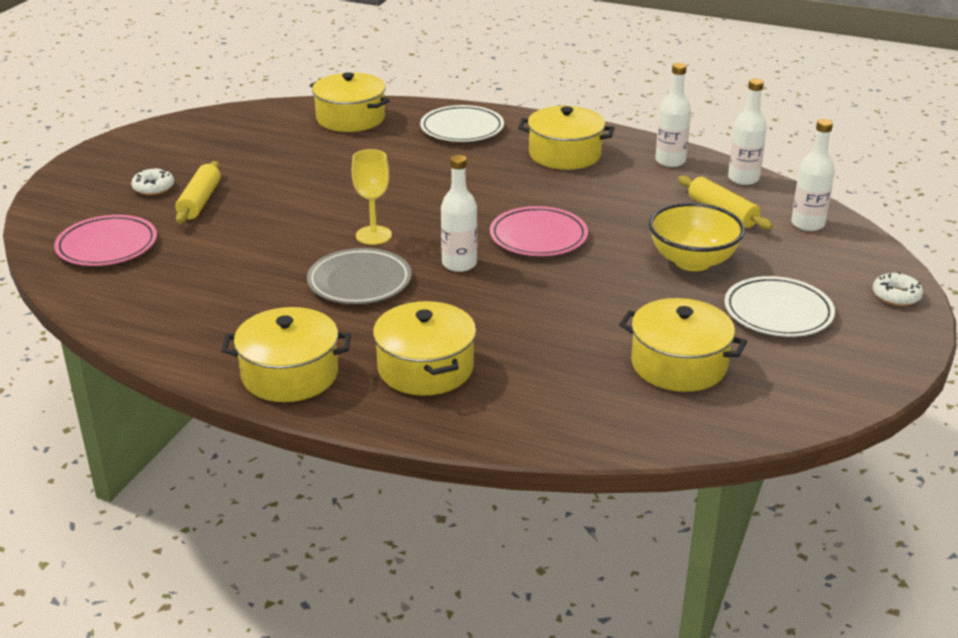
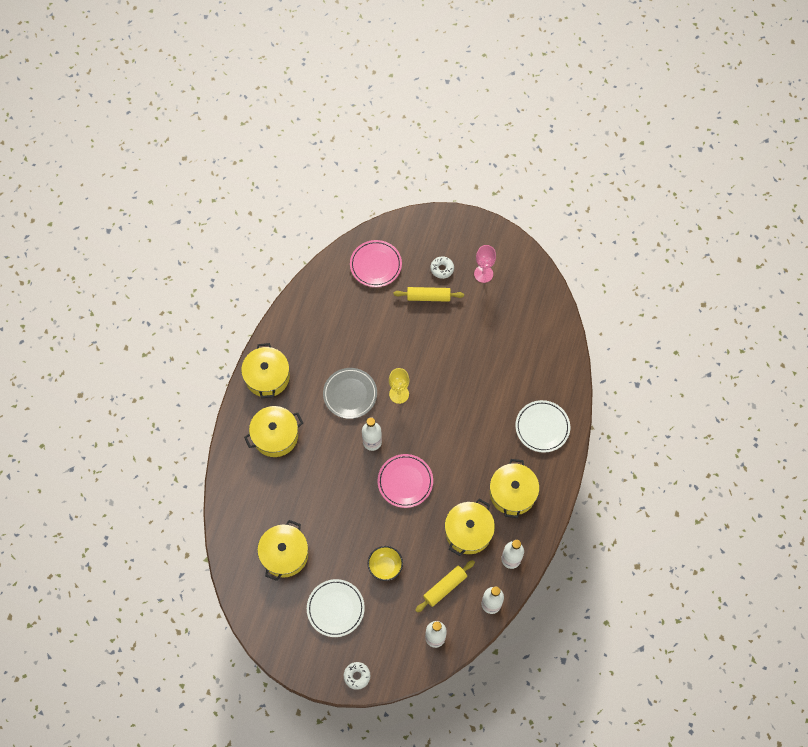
camera: 85 degrees right, 35 degrees up
yellow pot [310,72,390,132] -> yellow pot moved to [445,499,495,556]
yellow bowl [649,203,745,271] -> yellow bowl [367,546,403,581], size x0.67
none -> pink goblet [474,245,496,283]

